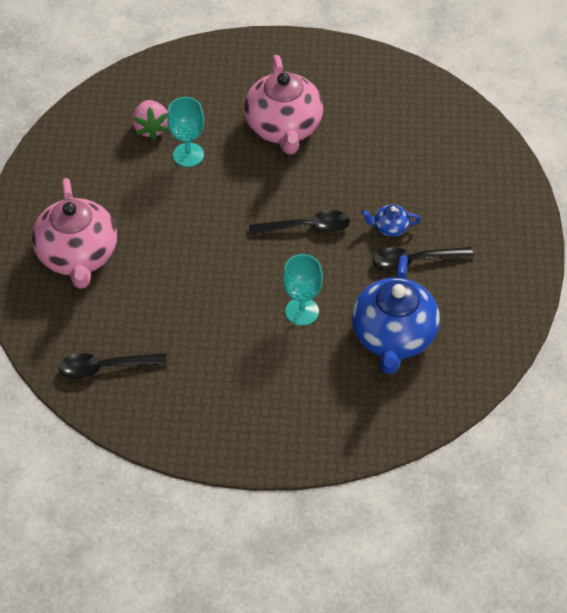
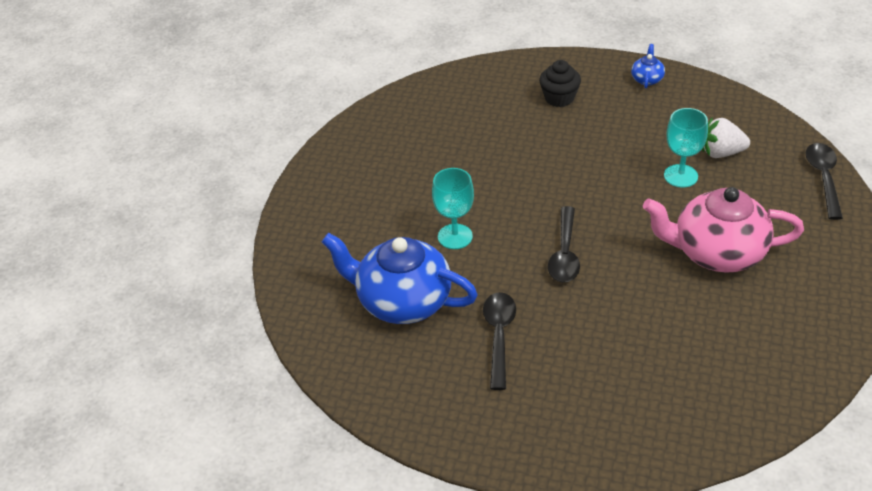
camera: 105 degrees right, 10 degrees down
pink teapot [32,178,117,289] -> black cupcake [539,60,581,107]
black spoon [58,353,167,379] -> black spoon moved to [806,143,843,220]
pink strawberry [132,100,169,140] -> white strawberry [702,117,750,158]
blue teapot [361,204,421,237] -> blue teapot moved to [631,44,665,88]

